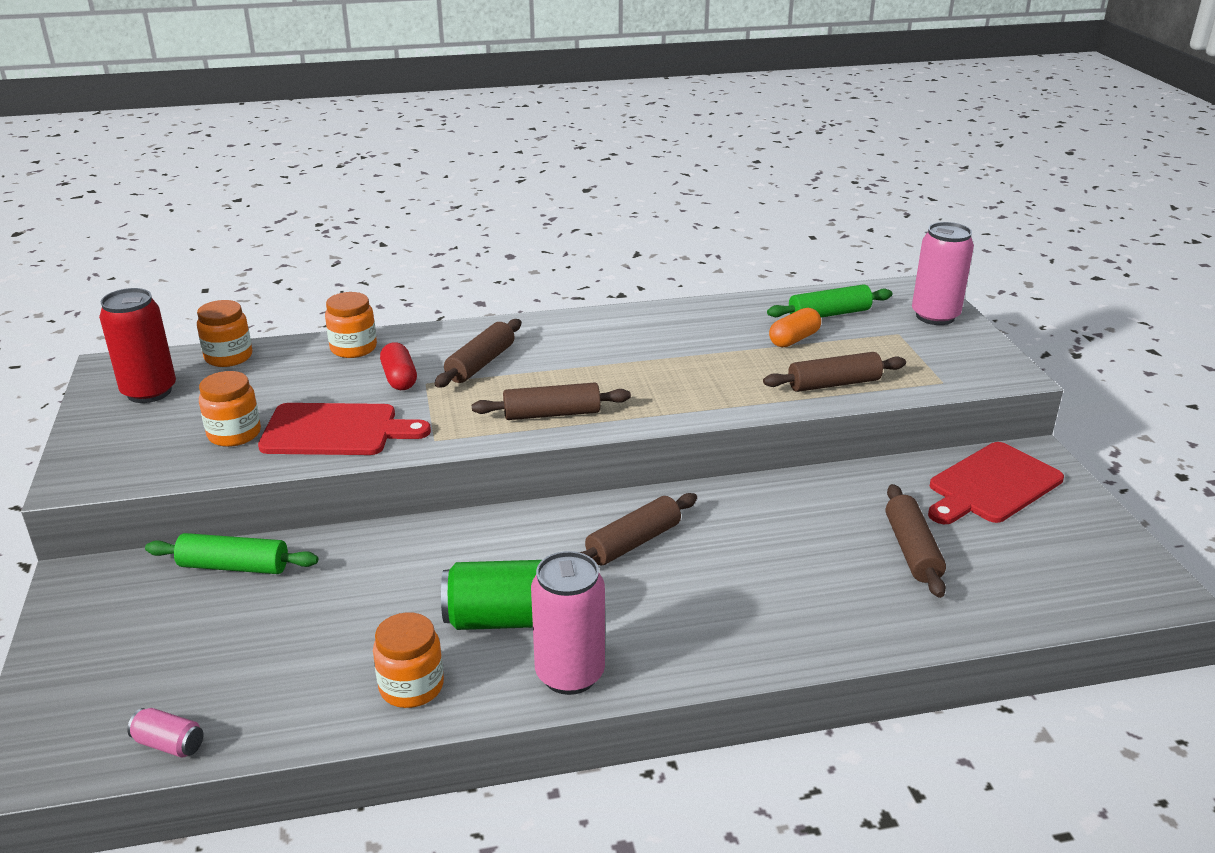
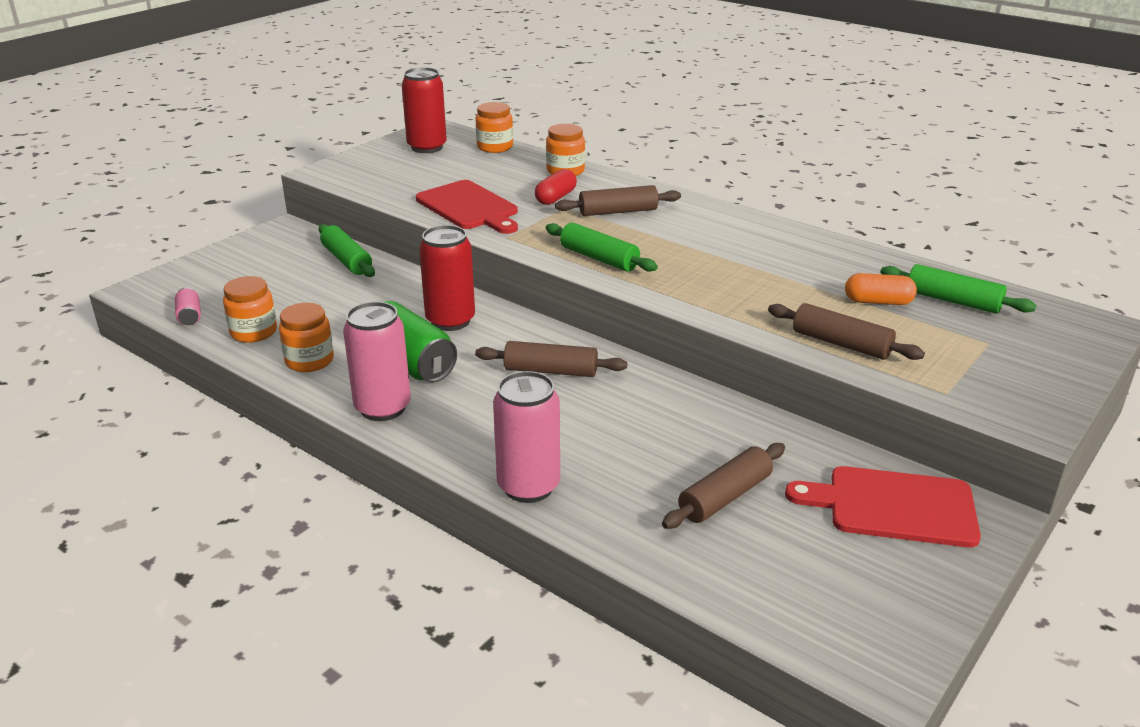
camera: 50 degrees right, 0 degrees up
orange jar [199,371,261,447] -> orange jar moved to [223,276,277,343]
brown rolling pin [472,382,631,420] -> green rolling pin [546,223,658,272]
pink can [912,222,974,325] -> pink can moved to [493,371,560,503]
none -> red can [419,225,475,331]

